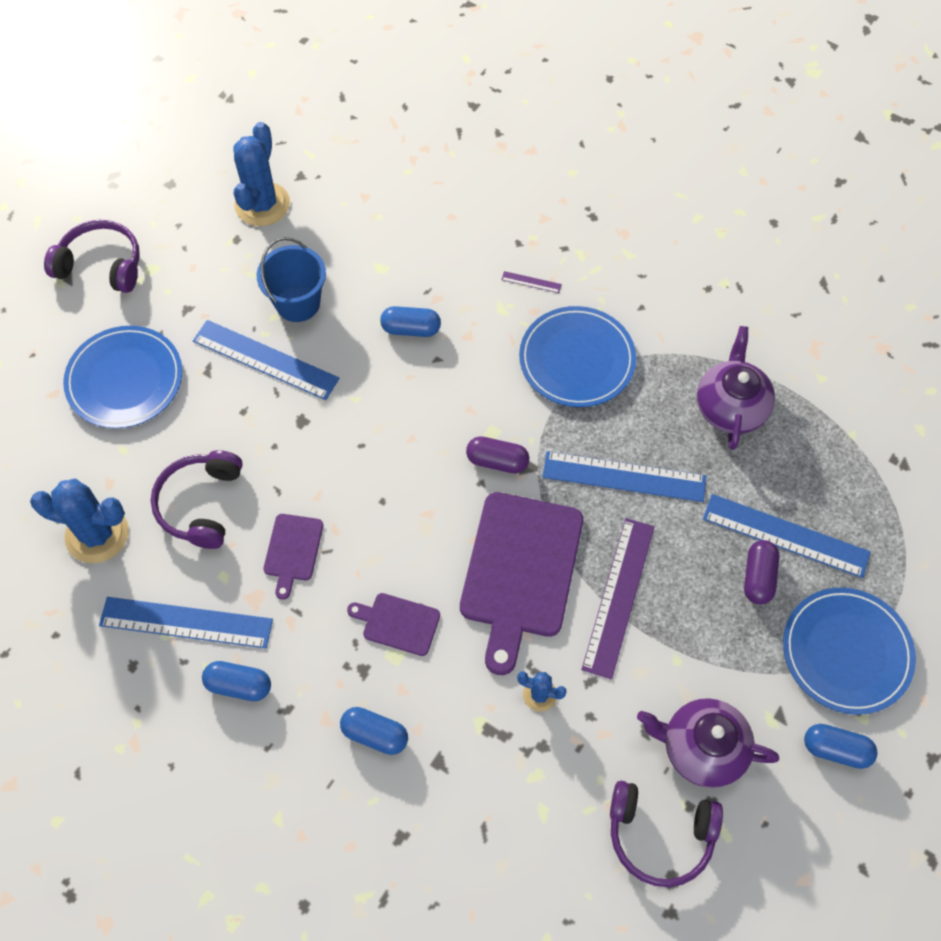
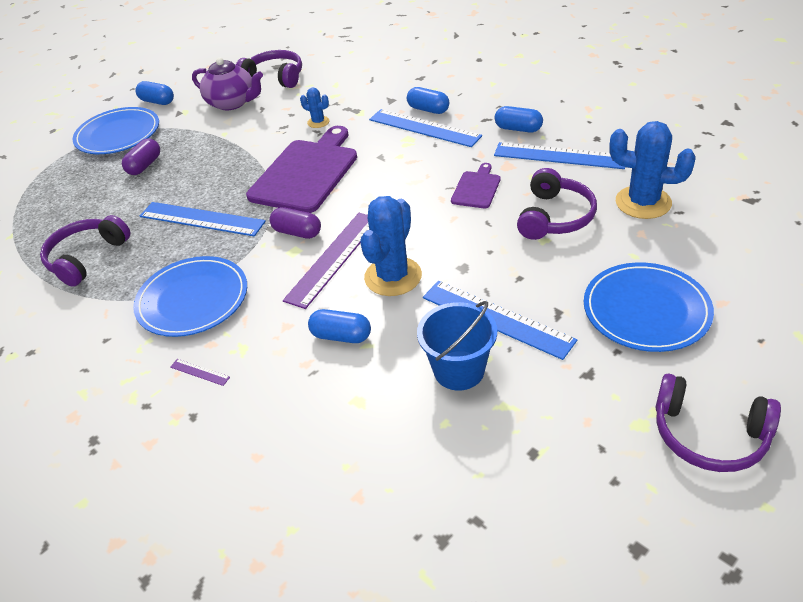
camera: 165 degrees left, 20 degrees down
blue cactus [233,122,290,226] -> blue cactus moved to [360,196,422,296]
purple cutting board [347,593,440,656] -> none
purple ruler [581,518,654,679] -> purple ruler moved to [283,213,369,309]
purple teapot [697,326,775,450] -> purple headphones [40,215,131,287]
blue ruler [703,494,871,578] -> blue ruler moved to [369,109,482,147]

